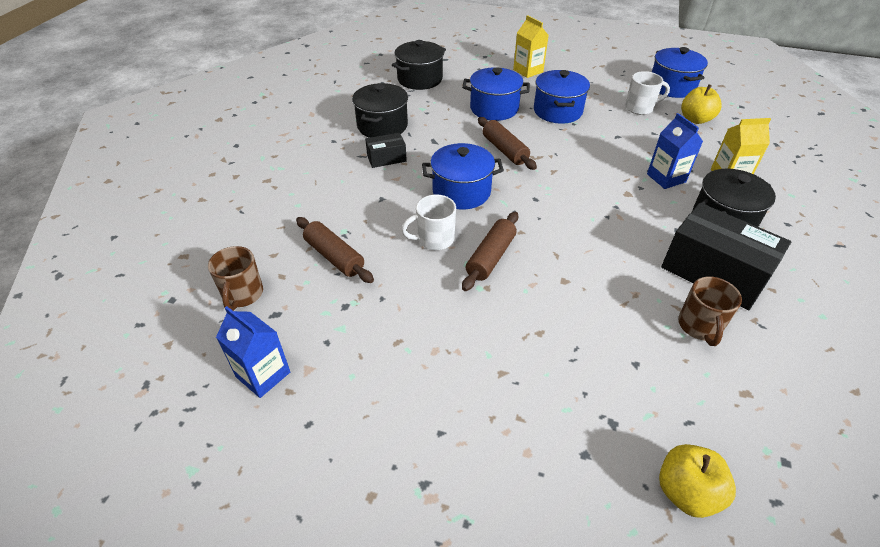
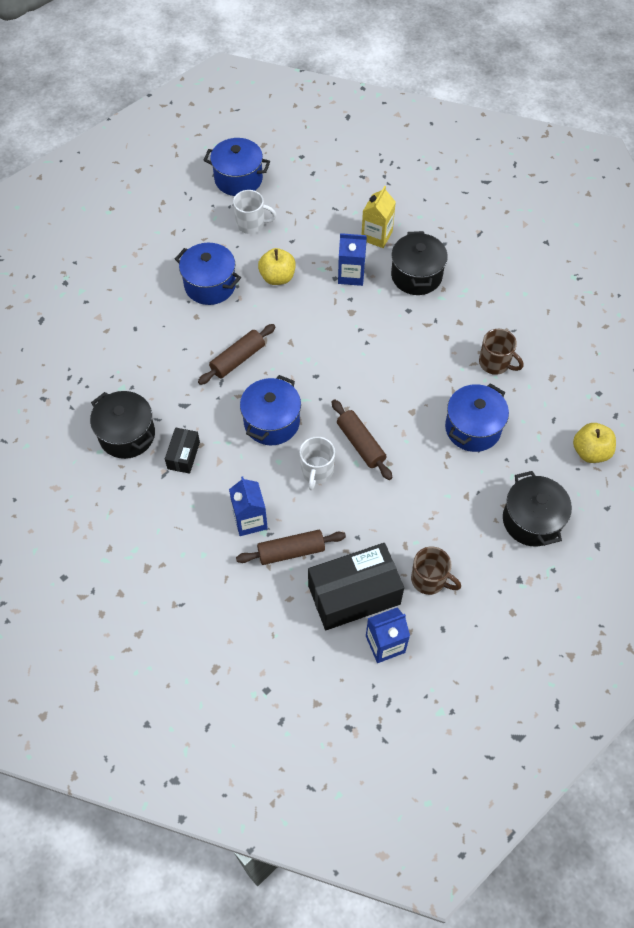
camera: 60 degrees left, 15 degrees up
brown mug [208,246,263,311] -> brown mug moved to [411,546,461,595]
black pot [392,40,446,90] -> black pot moved to [503,471,572,546]
blue pot [462,67,530,121] -> blue pot moved to [445,383,509,452]
brown rolling pin [478,117,537,170] -> brown rolling pin turned 45 degrees counterclockwise [198,324,275,385]
yellow carton [513,15,549,78] -> none
white mug [625,71,670,115] -> white mug turned 75 degrees clockwise [233,190,277,234]
black box [661,203,791,310] -> black box moved to [308,543,404,630]
yellow apple [681,84,722,124] -> yellow apple moved to [258,248,296,285]
none -> blue carton [229,477,268,536]

